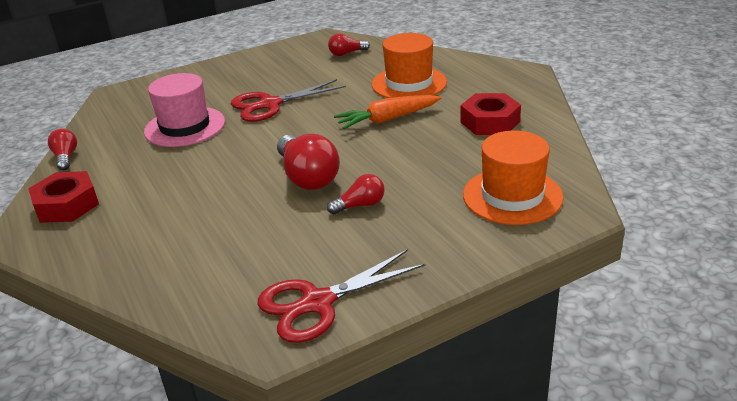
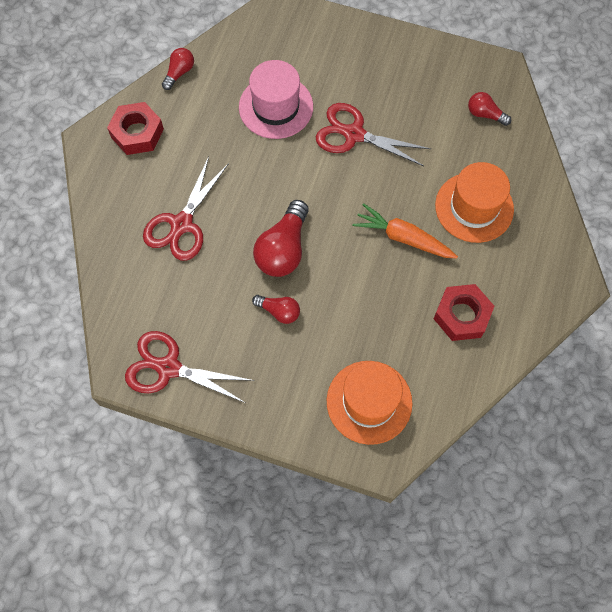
camera: 45 degrees right, 35 degrees up
none -> red scissors [143,157,229,261]

